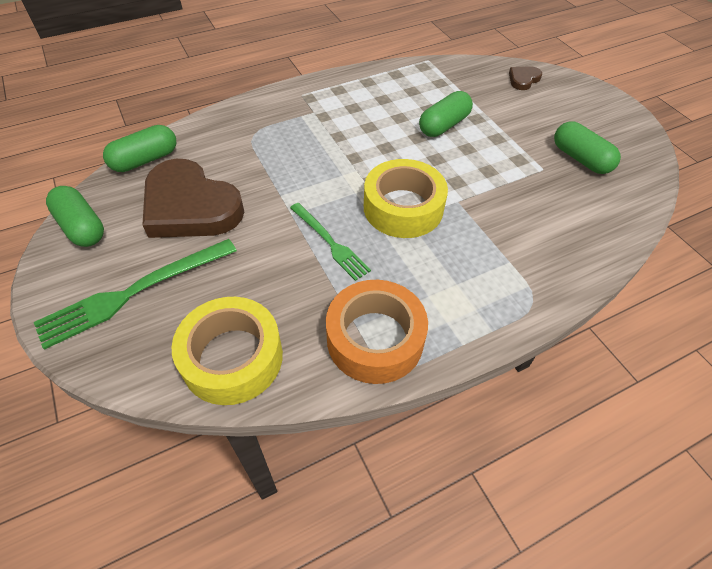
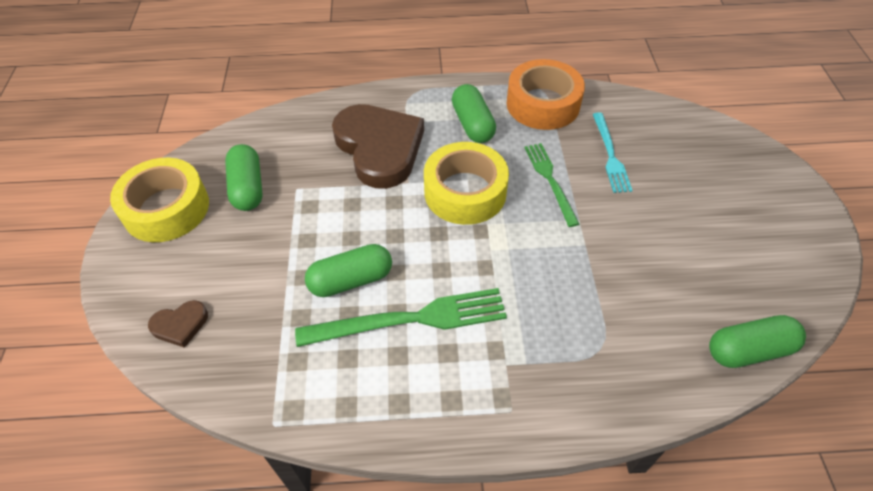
camera: 155 degrees left, 0 degrees up
green fork [33,239,237,350] -> green fork moved to [295,288,507,347]
green capsule [46,186,104,247] -> green capsule moved to [452,84,496,143]
brown heart [142,159,244,238] -> brown heart moved to [332,104,424,189]
yellow tape [172,297,283,405] -> yellow tape moved to [110,158,209,242]
none -> turquoise fork [593,112,633,193]

